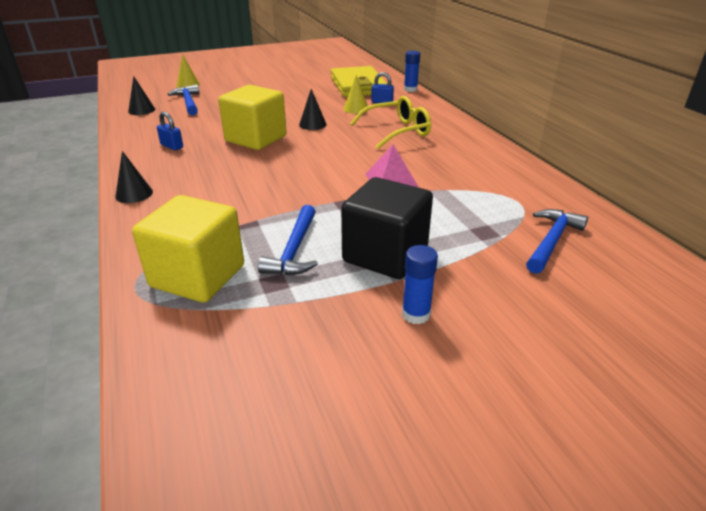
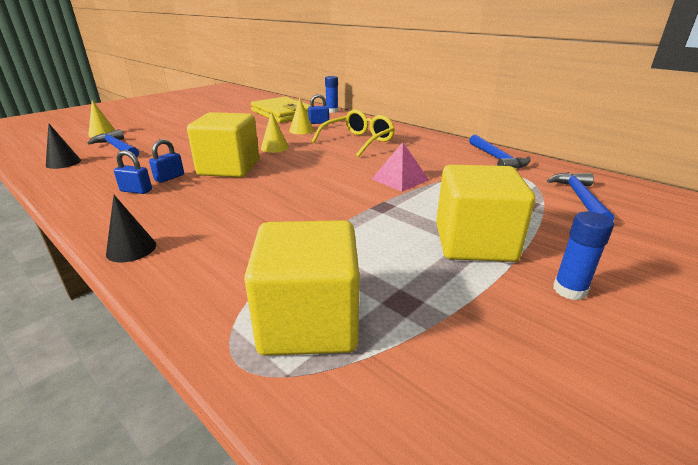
camera: 25 degrees left, 5 degrees down
blue hammer [258,205,318,275] -> blue hammer moved to [469,135,531,169]
black cone [299,89,327,130] -> yellow cone [261,111,289,153]
black cube [341,177,433,279] -> yellow cube [436,165,535,262]
none -> blue padlock [149,139,184,183]

